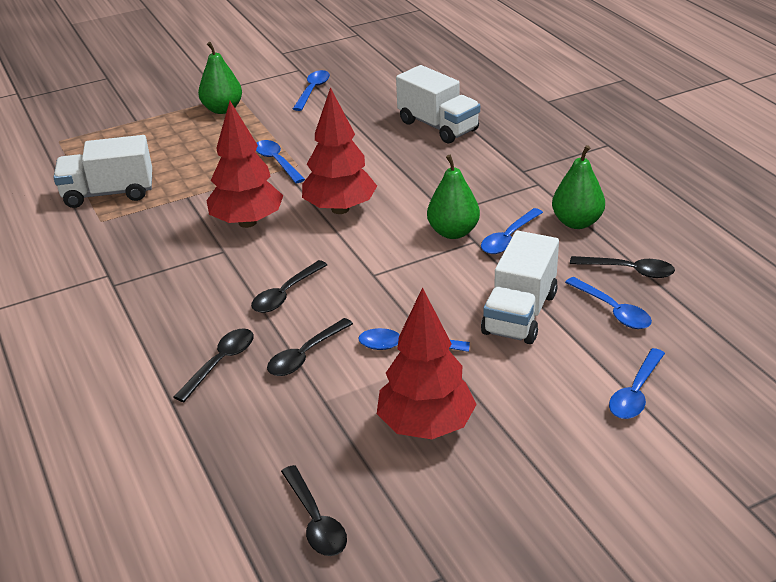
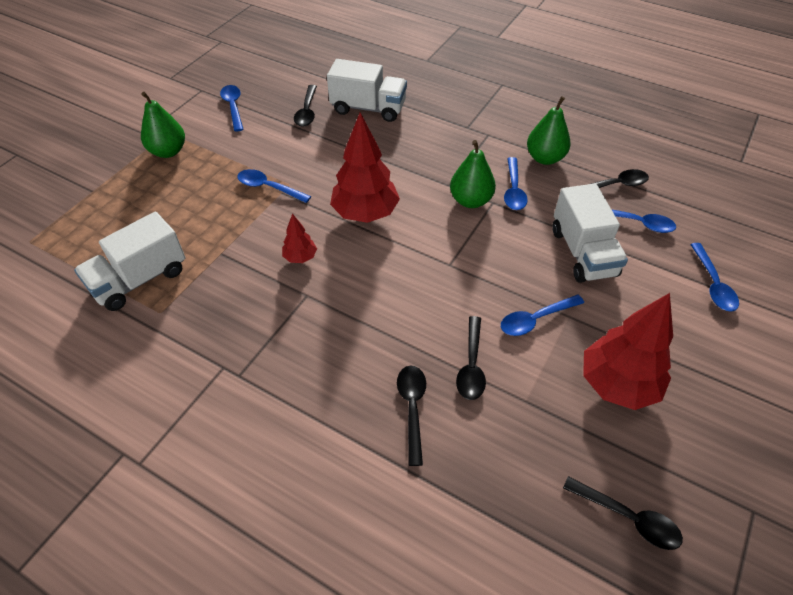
camera: 35 degrees left, 15 degrees up
red tree [206,101,284,228] -> red tree [282,213,317,263], size x0.48
black spoon [251,260,327,313] -> black spoon moved to [294,85,317,127]

